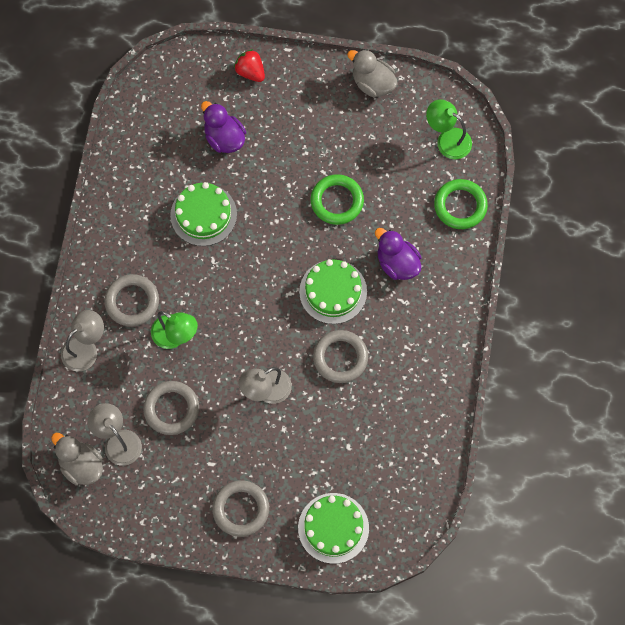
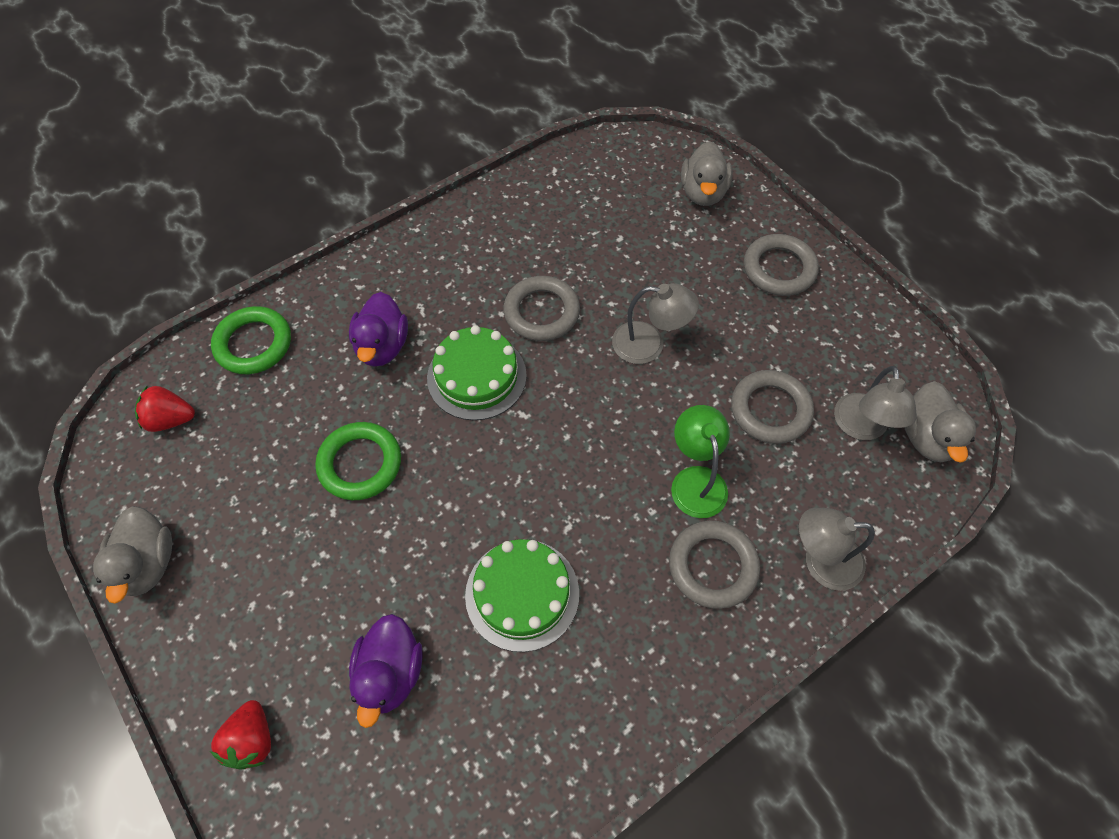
camera: 135 degrees left, 10 degrees down
green cake [298,493,369,564] -> grey duck [681,141,733,206]
green lamp [426,99,472,159] -> red strawberry [135,385,195,432]

